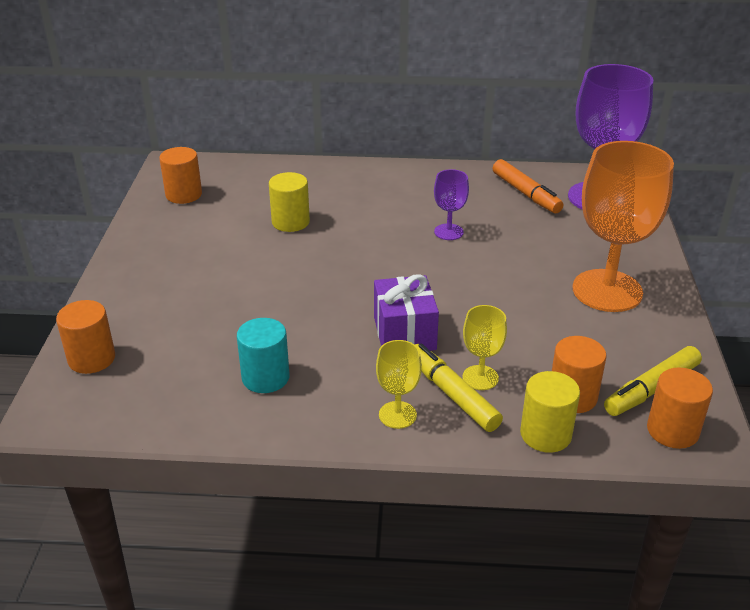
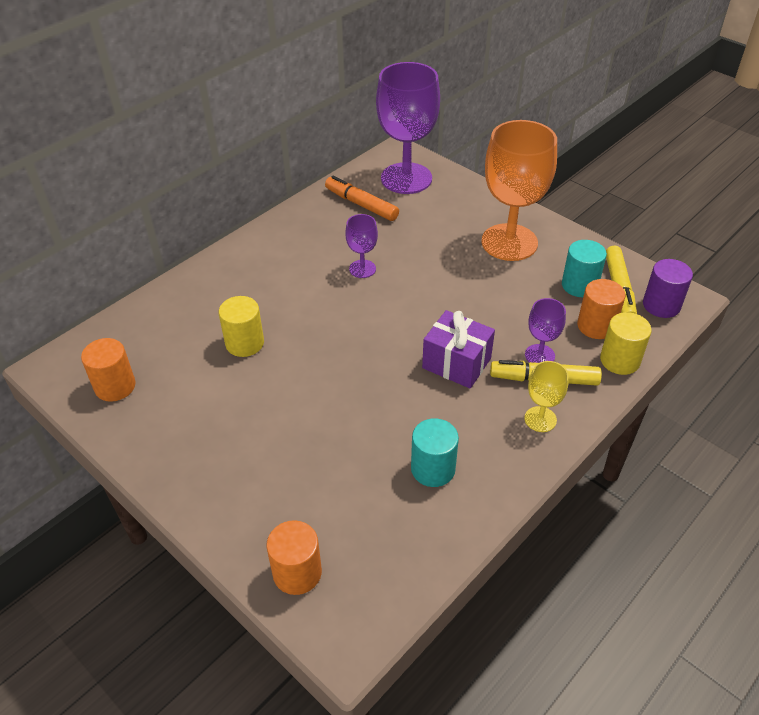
camera: 50 degrees left, 10 degrees up
yellow goblet [462,305,507,390] -> purple goblet [525,298,566,363]
orange marker [493,159,563,213] -> orange marker turned 150 degrees counterclockwise [325,176,399,221]
orange cylinder [647,368,713,449] -> purple cylinder [643,259,693,318]
none -> turquoise cylinder [562,240,607,297]

